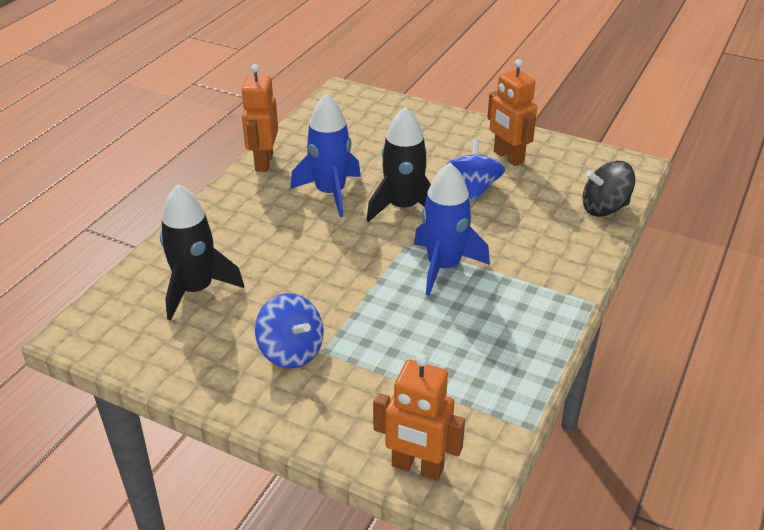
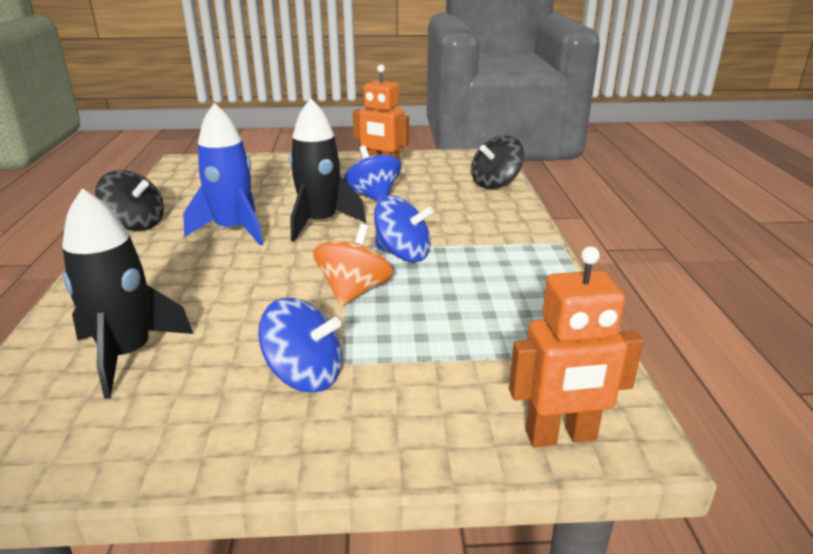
camera: 30 degrees left, 10 degrees down
orange robot [241,64,278,172] -> black spinning top [95,170,164,231]
blue rocket [414,163,490,296] -> blue spinning top [374,196,434,262]
none -> orange spinning top [313,224,394,306]

